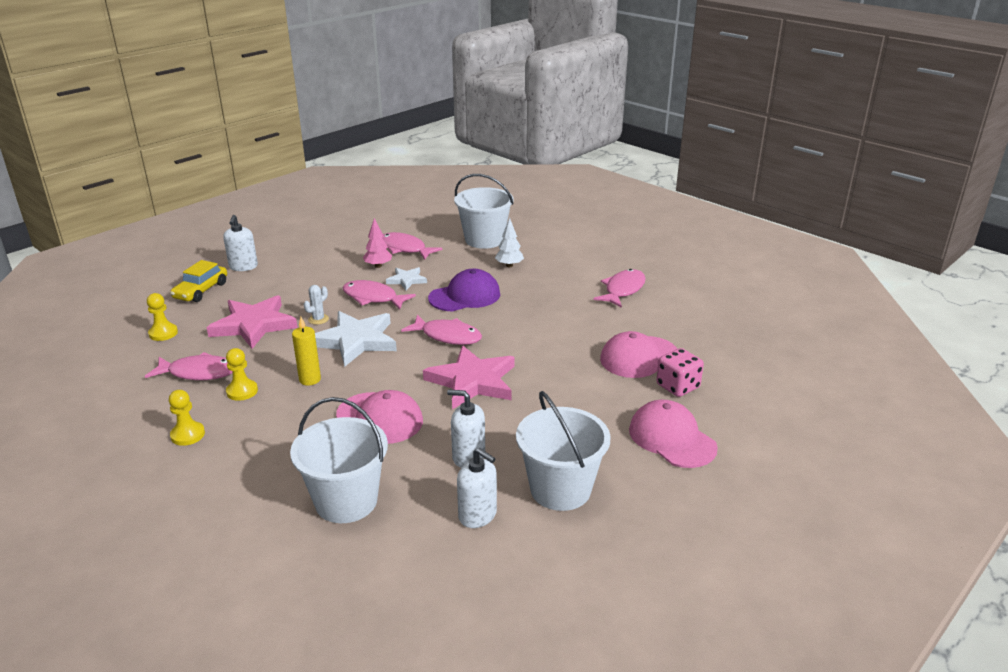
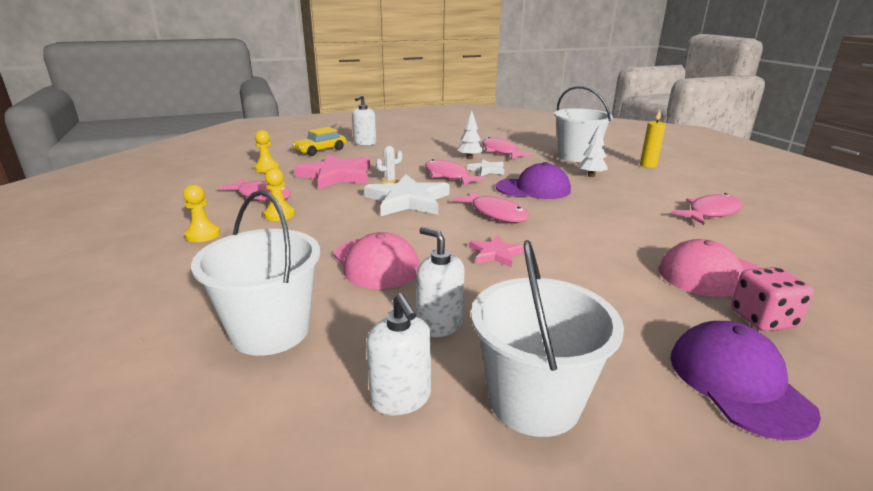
camera: 25 degrees right, 5 degrees down
yellow candle [292,317,321,386] -> yellow candle moved to [640,110,666,168]
pink tree [363,218,392,268] -> white tree [457,111,484,159]
pink star [423,346,515,409] -> pink star [469,235,524,267], size x0.52
pink cap [629,400,718,468] -> purple cap [670,321,821,440]

